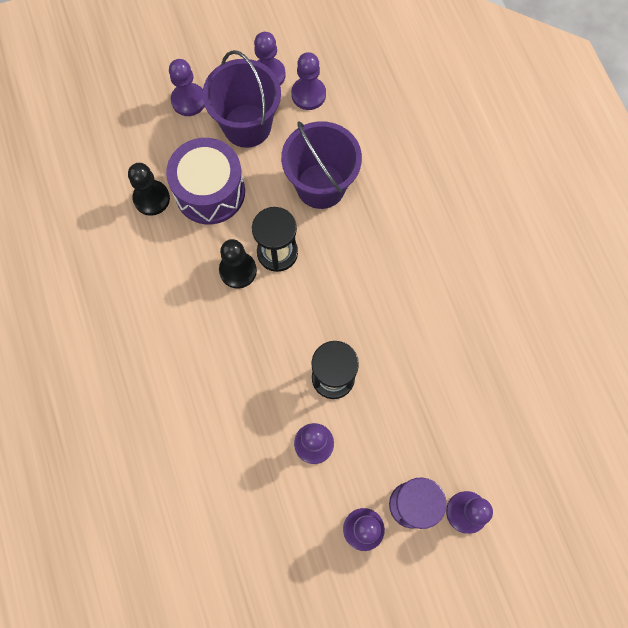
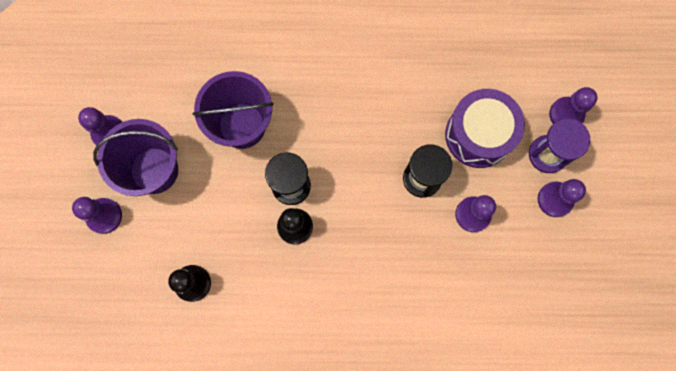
camera: 70 degrees left, 5 degrees up
purple drum [166,138,245,224] -> purple drum moved to [445,89,525,168]
purple pawn [291,52,326,110] -> none

